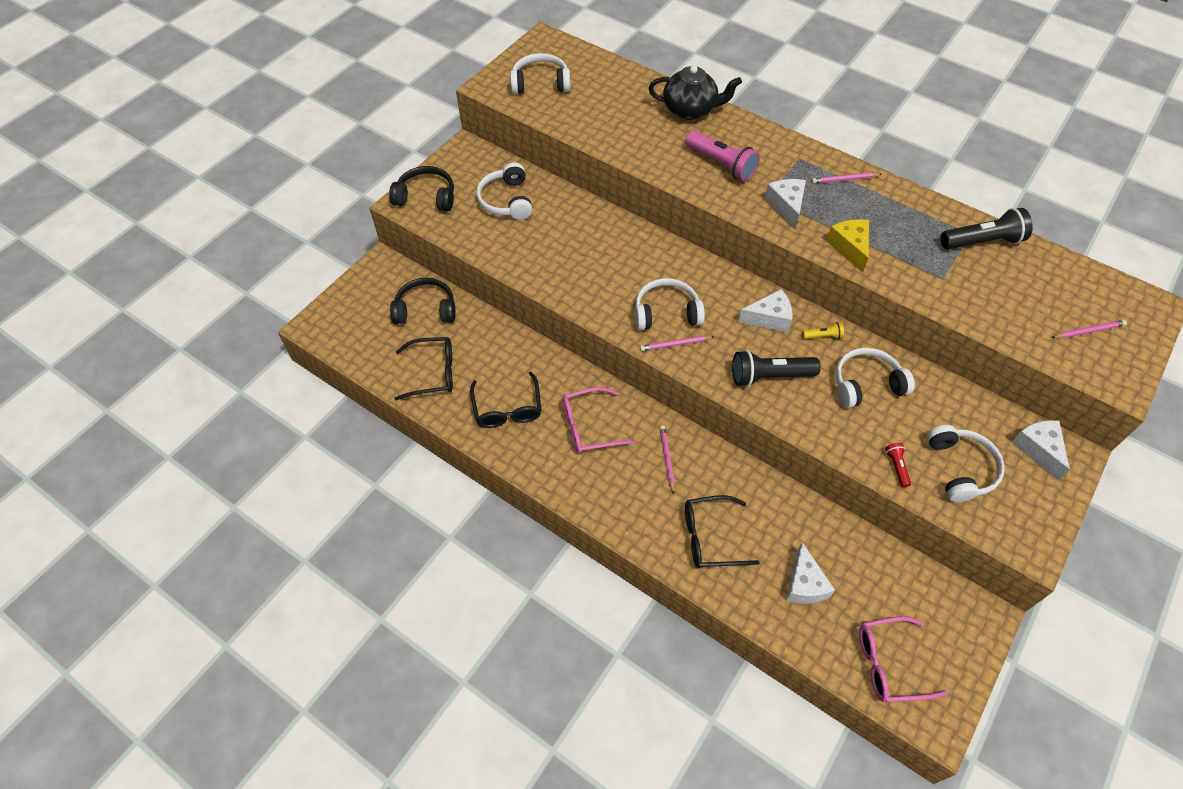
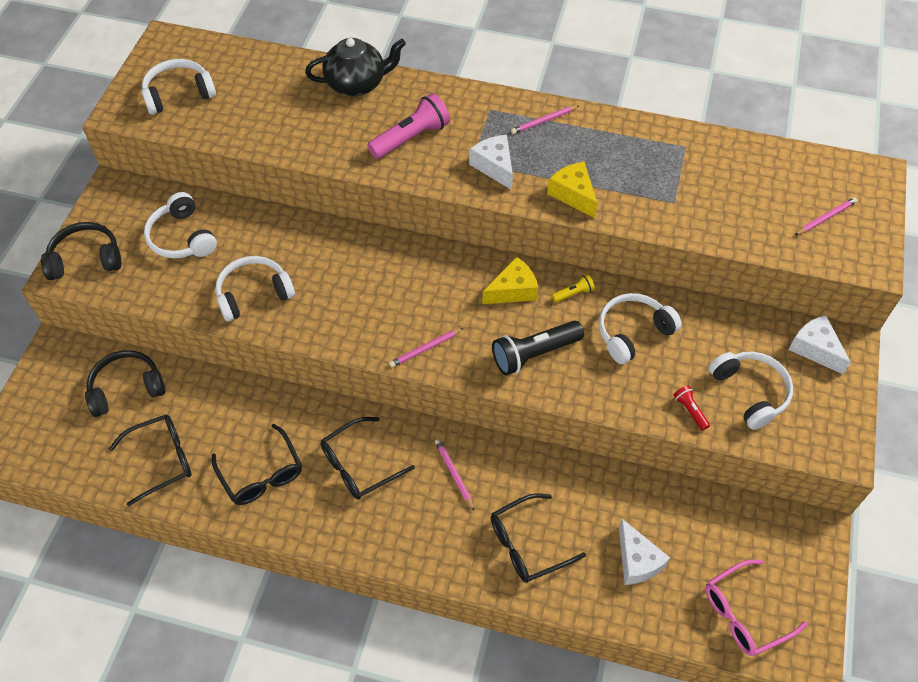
camera: 20 degrees left, 0 degrees up
pink glasses [563,387,635,453] -> black glasses [320,417,415,500]
white headphones [635,278,705,330] -> white headphones moved to [215,256,295,322]
pink flashlight [685,130,760,181] -> pink flashlight turned 60 degrees counterclockwise [367,93,450,159]
white cheese [738,289,792,332] -> yellow cheese [482,257,538,304]
black flashlight [940,208,1033,249] -> none

